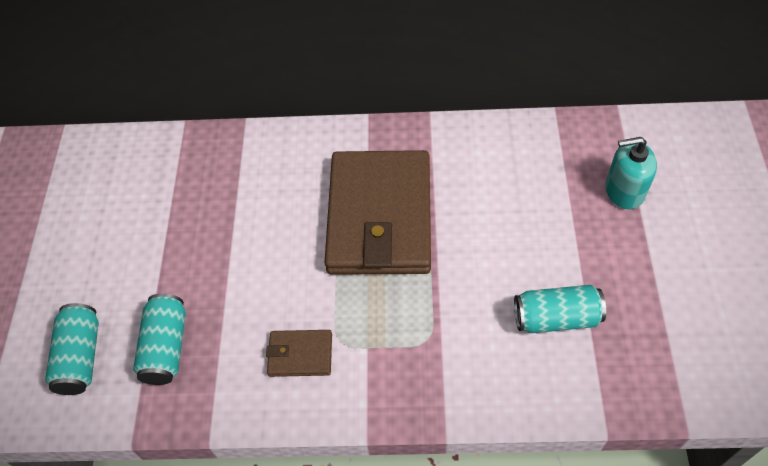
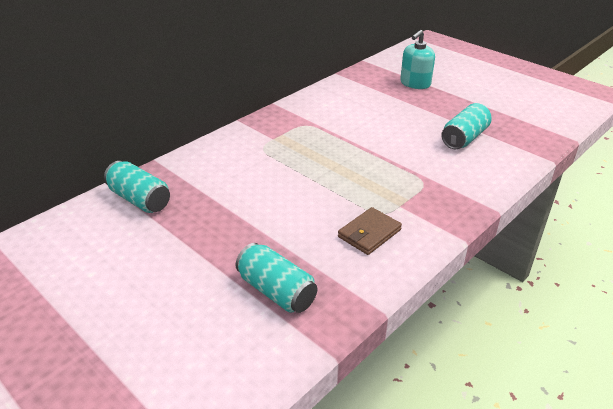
camera: 50 degrees left, 20 degrees down
turquoise can [45,303,99,395] -> turquoise can moved to [104,161,170,213]
brown wallet [325,150,431,275] -> none

